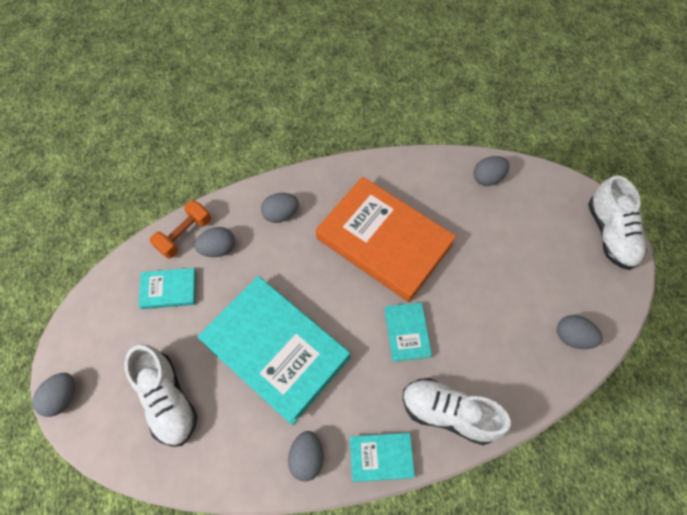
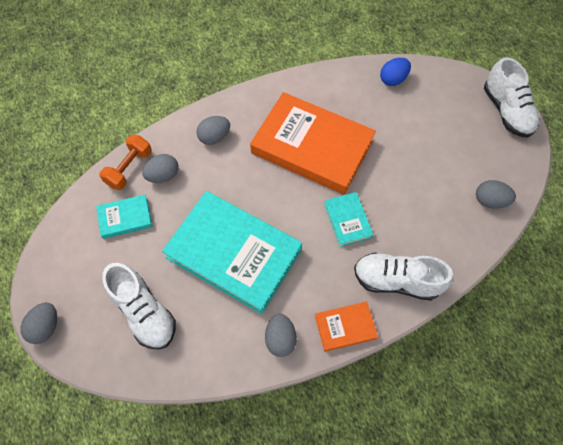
camera: 10 degrees left, 0 degrees up
turquoise book [350,433,415,482] -> orange book [315,302,378,352]
grey egg [474,156,510,186] -> blue egg [380,58,411,86]

